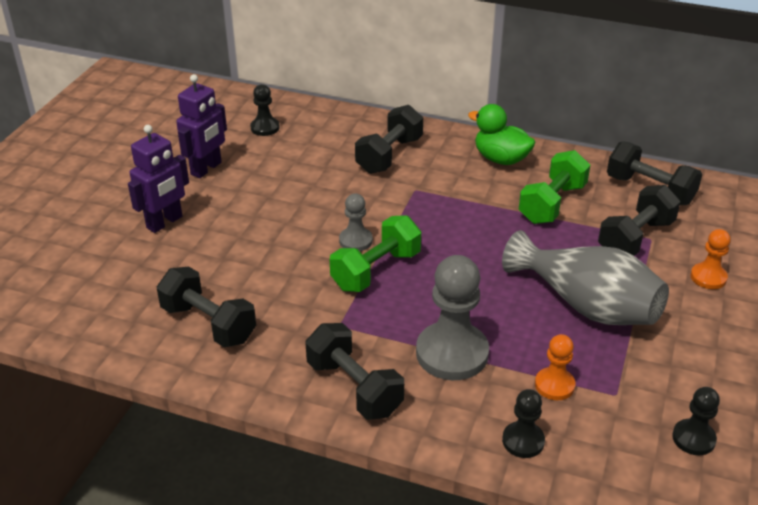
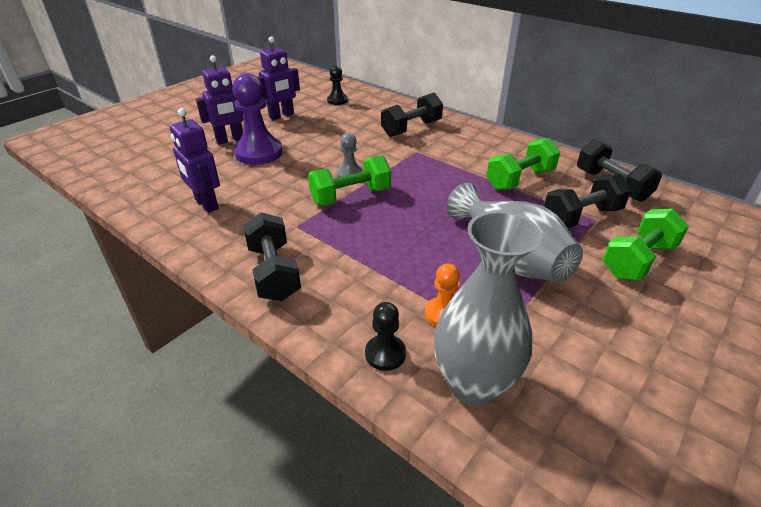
camera: 20 degrees right, 0 degrees up
black dumbbell [157,267,256,347] -> purple robot [170,108,220,213]
grey pawn [416,255,489,380] -> none
green duck [468,104,536,165] -> none
black pawn [672,387,720,456] -> none
orange pawn [690,229,731,289] -> green dumbbell [603,208,689,281]
none -> purple pawn [232,73,283,165]
none -> grey vase [434,211,542,406]

